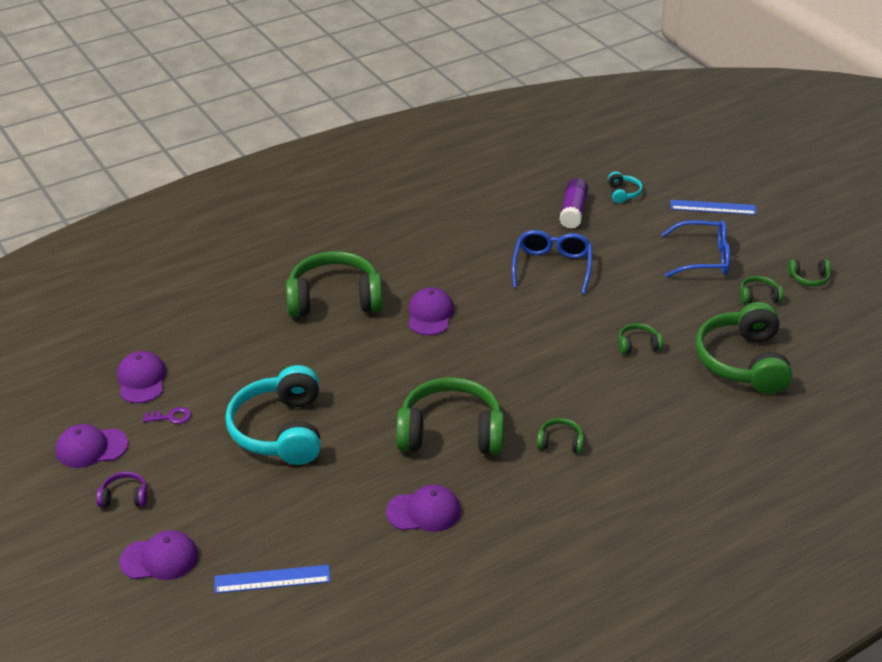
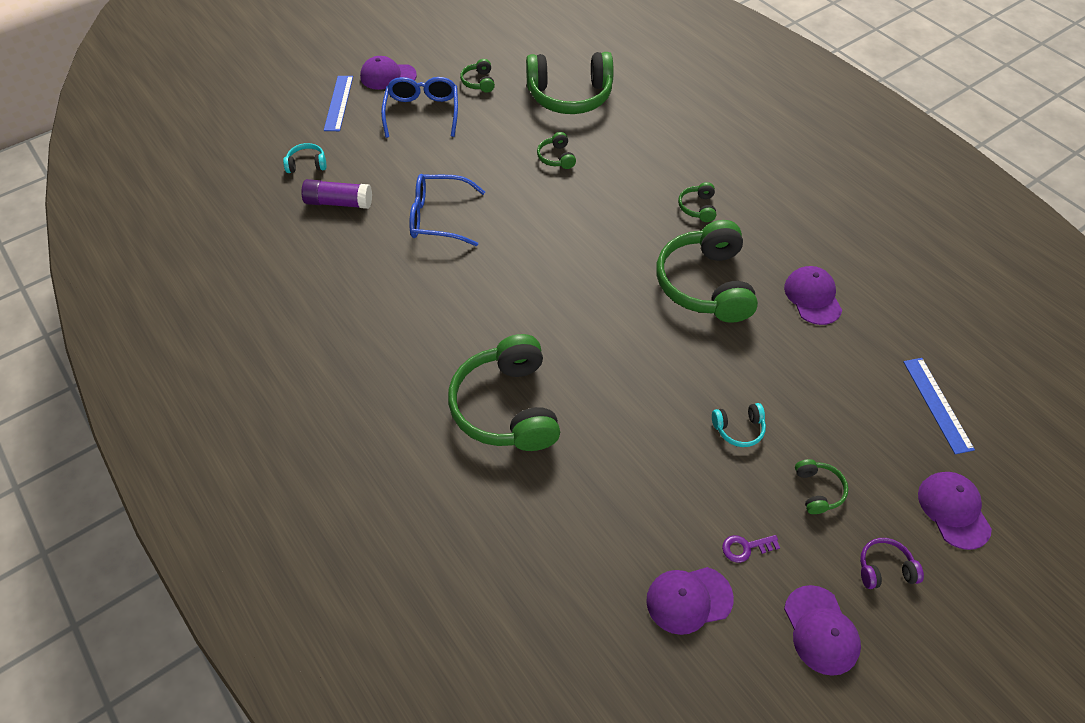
camera: 95 degrees left, 15 degrees up
purple headphones [96,471,147,507] -> purple headphones turned 90 degrees clockwise [860,538,924,589]
purple key [143,407,191,424] -> purple key turned 90 degrees counterclockwise [722,535,780,563]
turquoise headphones [225,365,321,465] -> turquoise headphones [712,403,766,447], size x0.43
purple cap [408,287,454,335] -> purple cap moved to [360,56,417,90]
green headphones [788,260,831,286] -> green headphones moved to [795,459,848,514]

